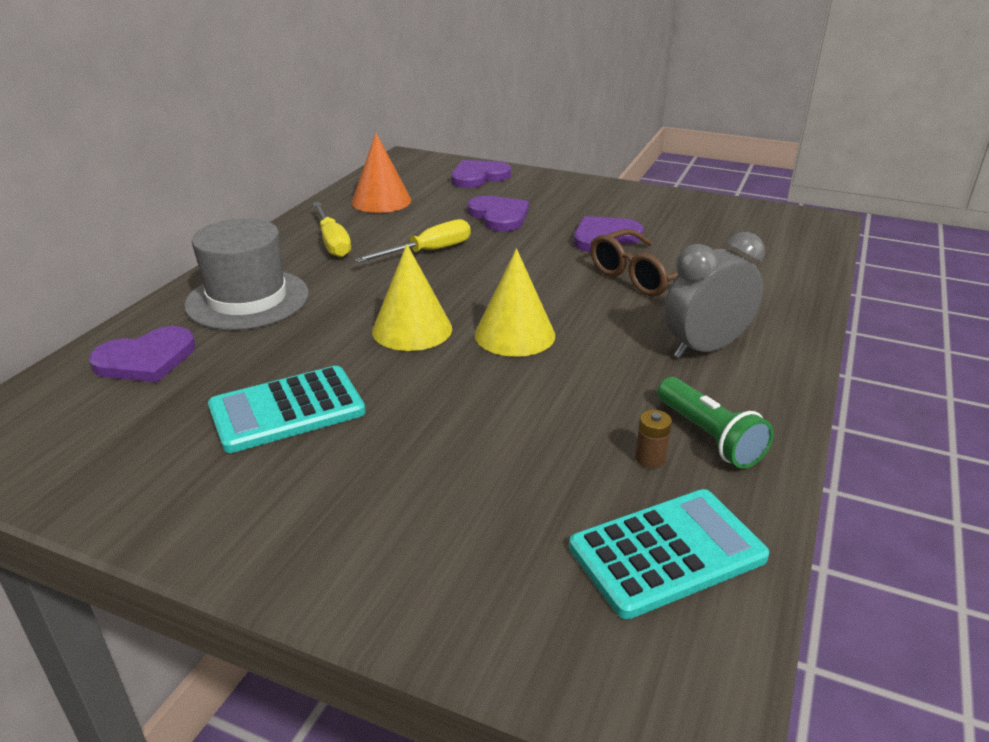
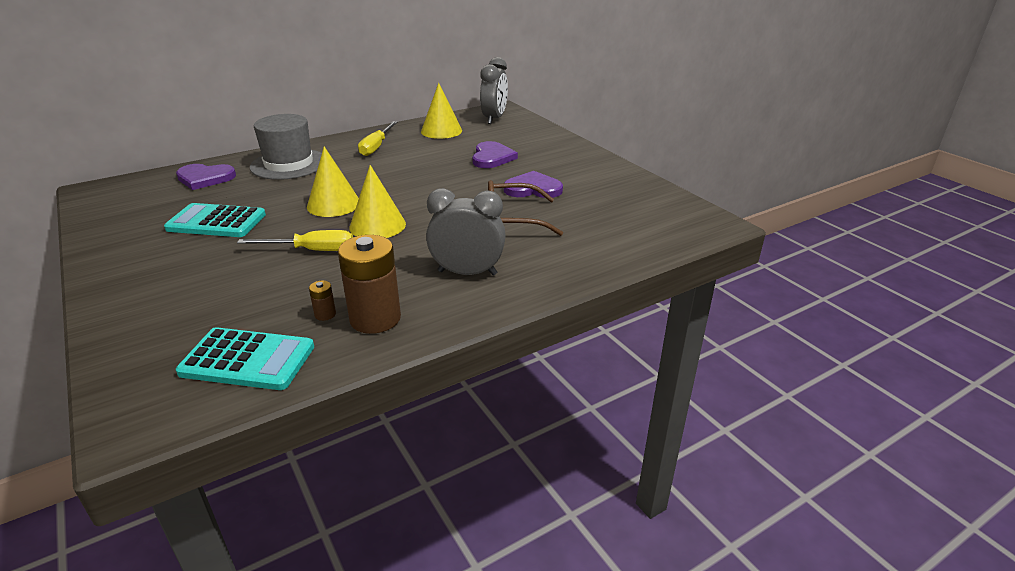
camera: 35 degrees right, 0 degrees up
orange cone [352,133,411,213] -> yellow cone [421,83,462,139]
yellow screwdriver [354,219,471,263] -> yellow screwdriver moved to [237,230,353,251]
purple heart [451,160,511,188] -> none
green flashlight [658,377,774,469] -> brown battery [338,235,401,334]
none -> grey clock [480,57,508,124]

